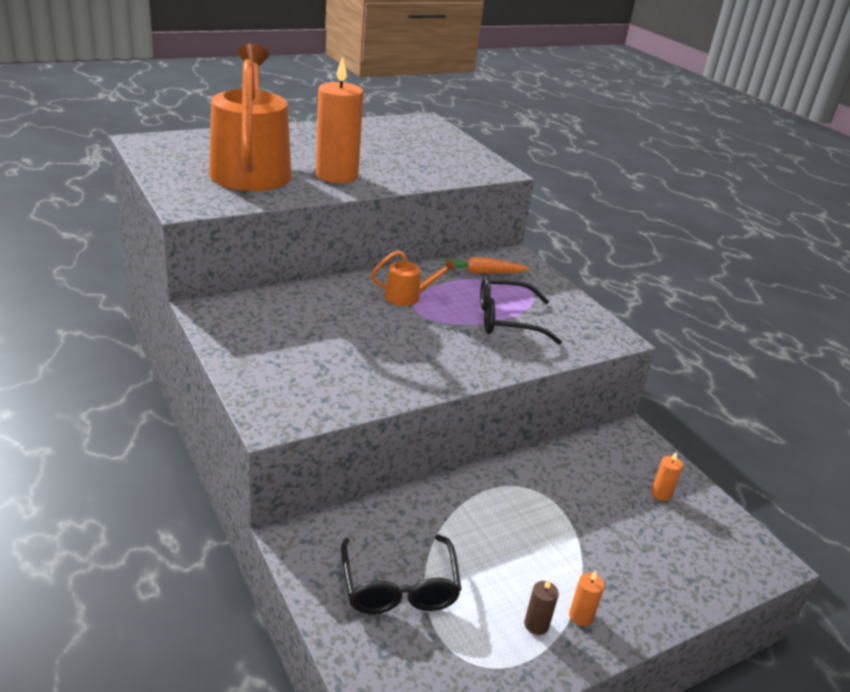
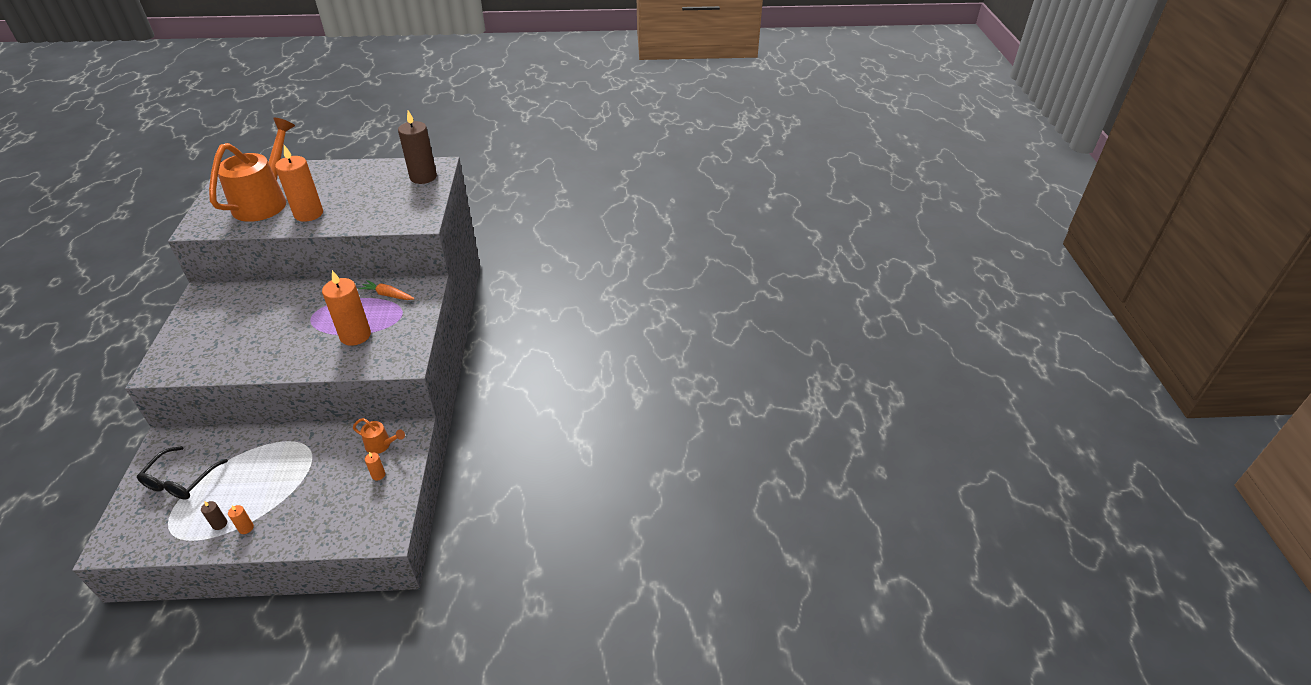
camera: 30 degrees right, 10 degrees up
orange watering can [371,250,456,306] -> orange watering can moved to [353,418,405,454]
black glasses [480,276,562,344] -> orange candle [322,270,371,346]
none -> brown candle [398,110,437,184]

